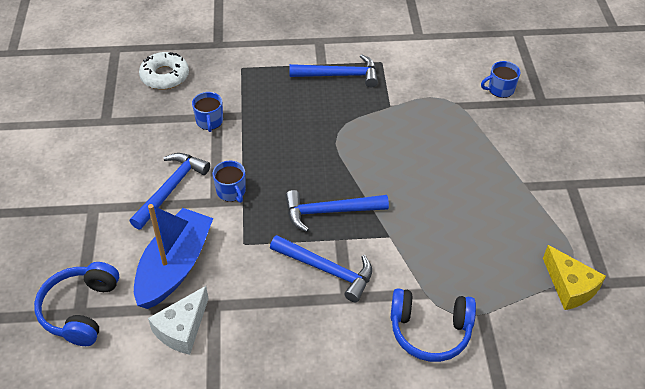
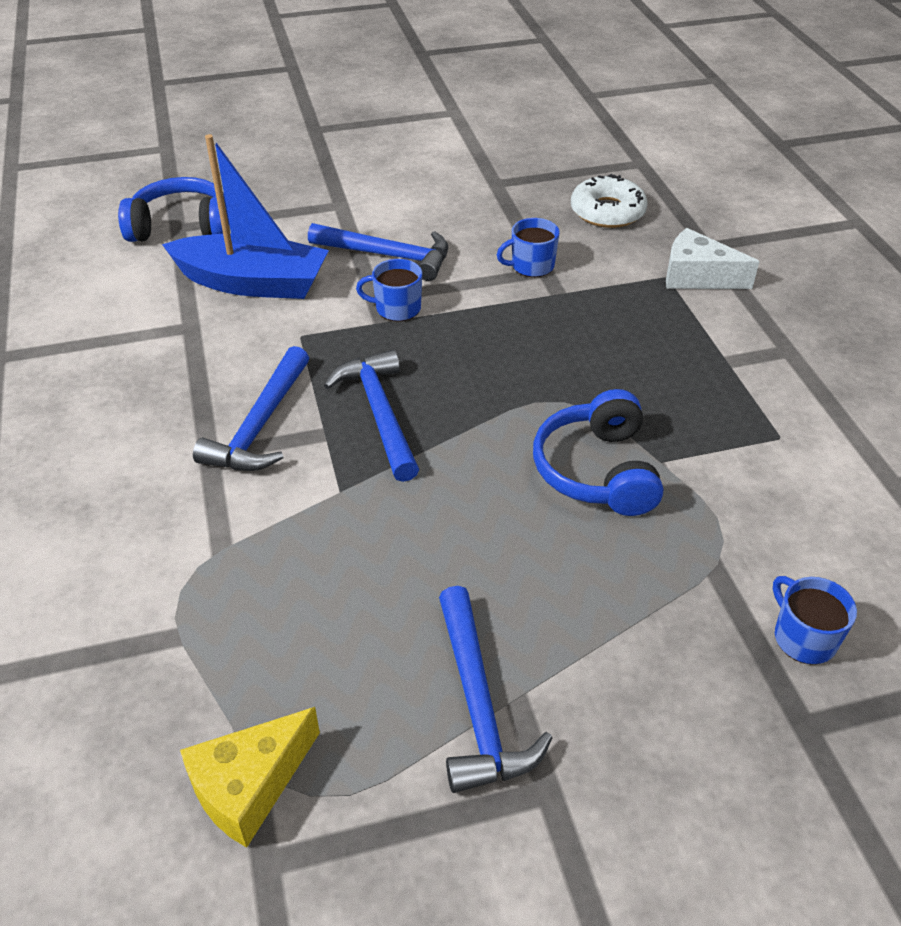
camera: 80 degrees right, 5 degrees down
white cheese [148,286,209,355] -> white cheese moved to [666,228,760,289]
blue mug [212,161,246,203] -> blue mug turned 45 degrees clockwise [356,259,422,322]
blue hammer [289,54,378,87] -> blue hammer moved to [439,586,553,793]
blue headphones [391,288,476,362] -> blue headphones moved to [533,389,663,516]

